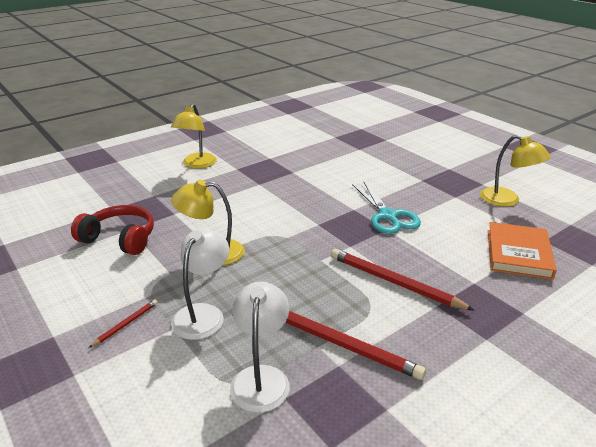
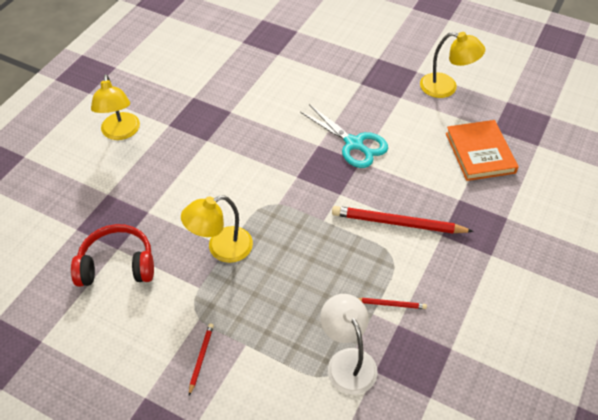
camera: 25 degrees left, 20 degrees up
white lamp [171,228,229,340] -> none
red pencil [285,311,426,380] -> red pencil [358,298,427,309], size x0.49

